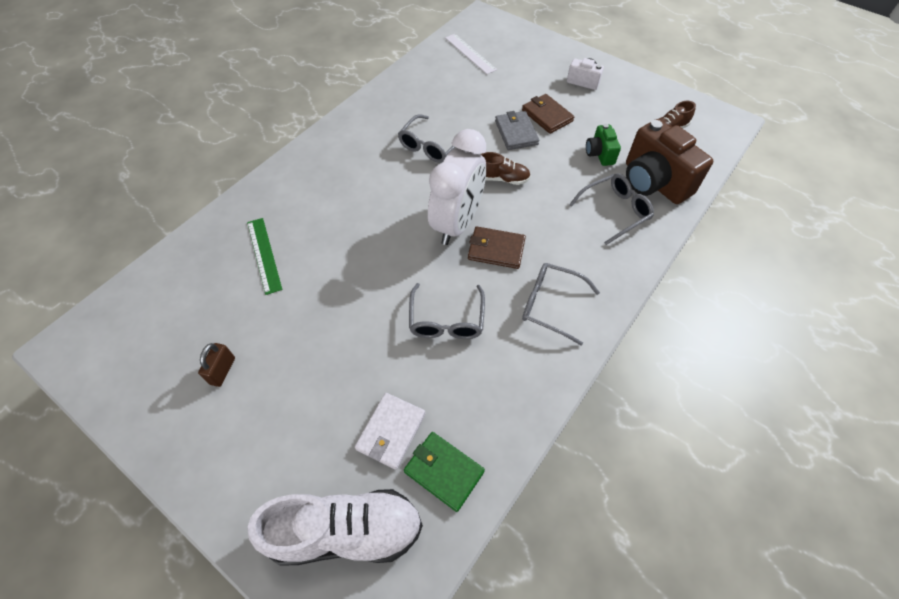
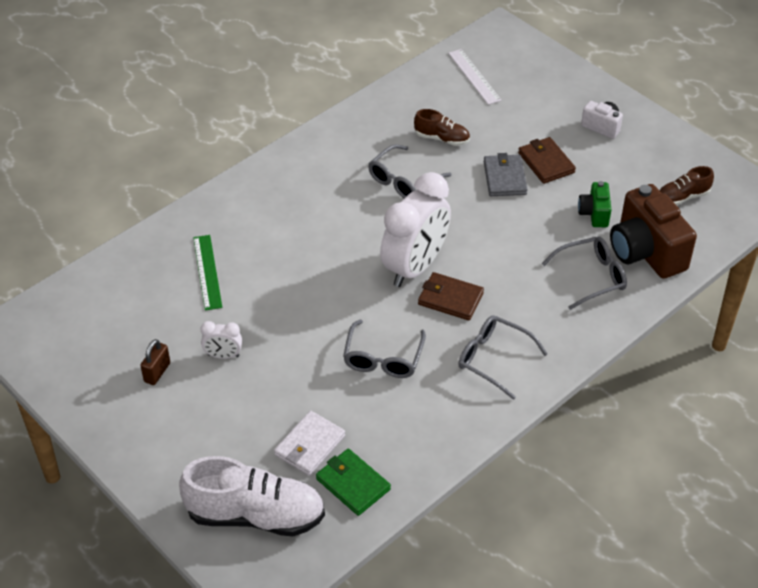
camera: 10 degrees right, 10 degrees down
brown shoe [481,152,531,185] -> brown shoe moved to [414,109,470,146]
none -> white clock [201,321,242,359]

